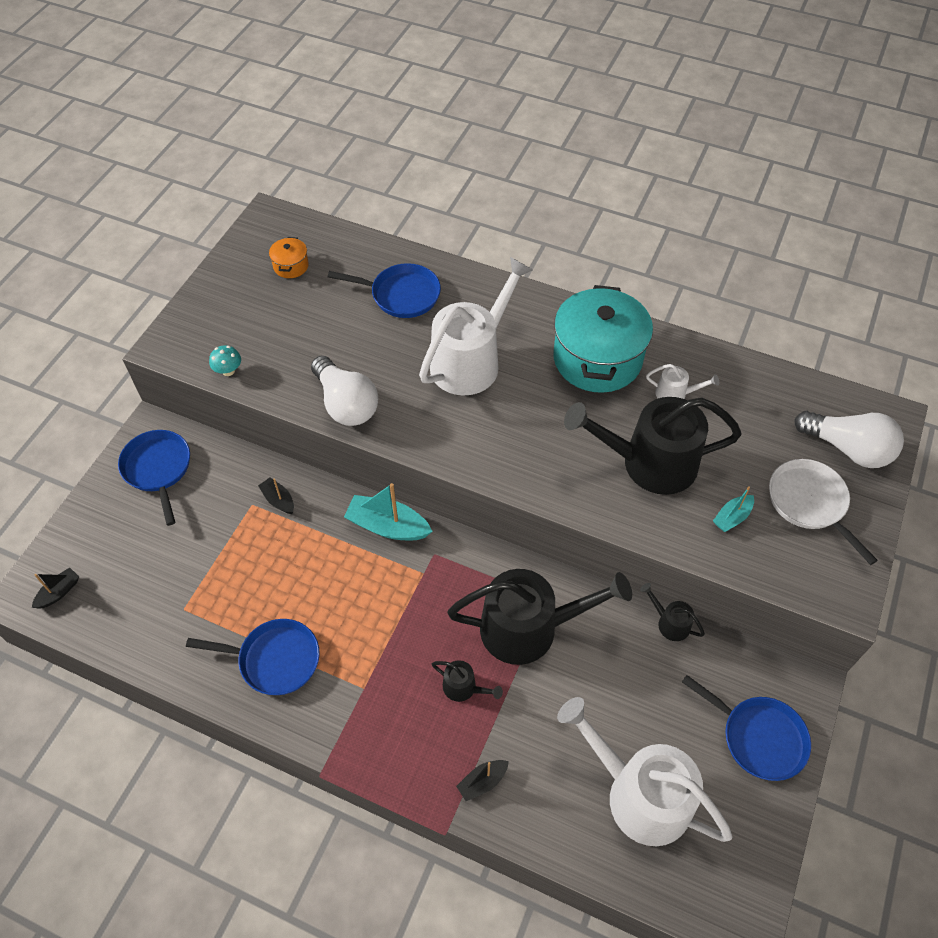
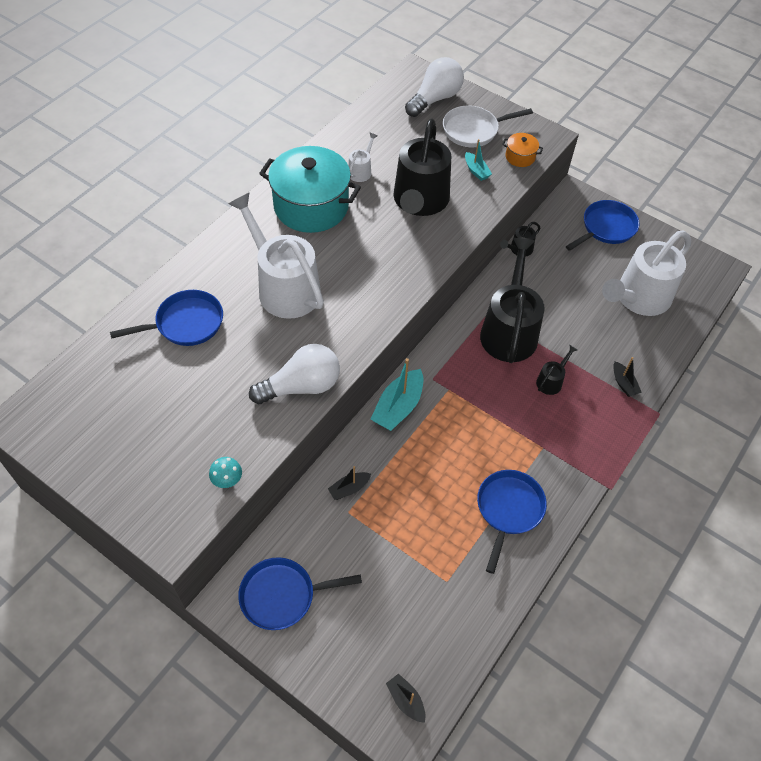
camera: 80 degrees left, 0 degrees up
orange pot [269,237,309,278] -> orange pot moved to [502,133,543,167]
blue pan [328,263,441,318] -> blue pan turned 45 degrees clockwise [110,290,223,346]

